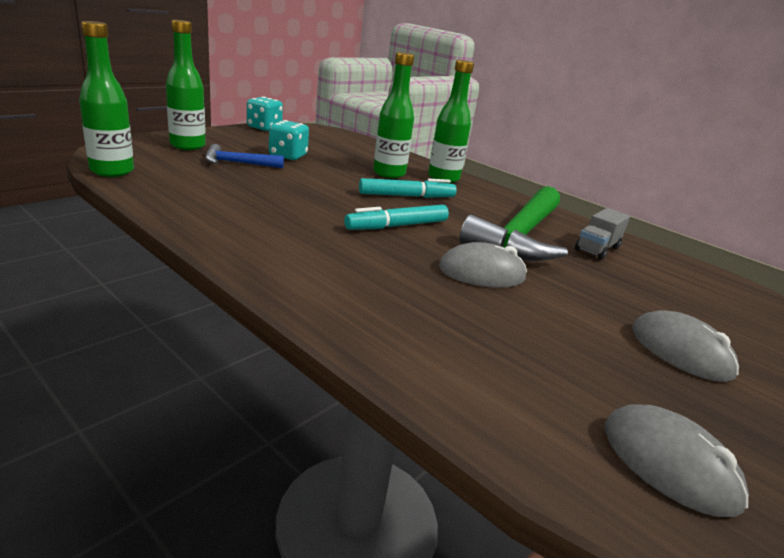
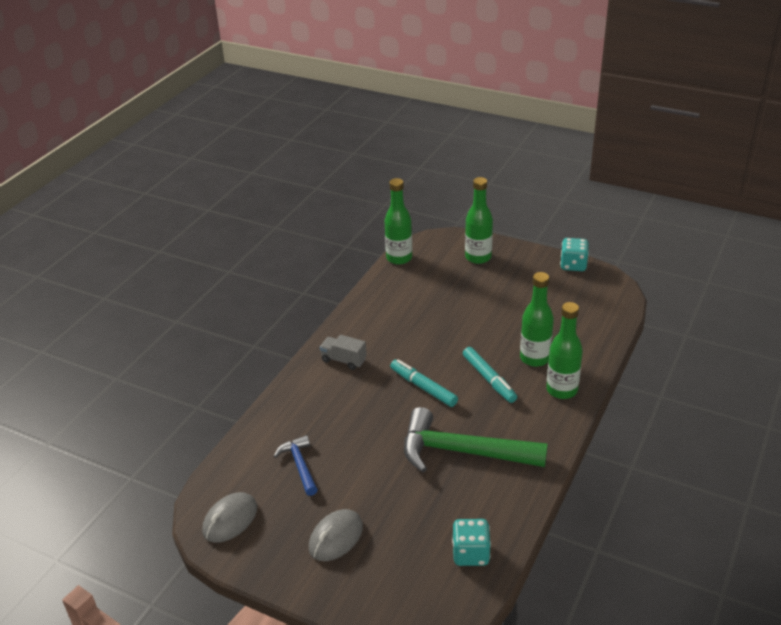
camera: 80 degrees right, 10 degrees up
blue hammer [205,144,284,168] -> blue hammer moved to [274,435,318,496]
turquoise dice [269,120,309,160] -> turquoise dice moved to [452,519,491,566]
grey mouse [439,242,527,288] -> none
grey truck [575,208,630,260] -> grey truck moved to [319,335,367,370]

